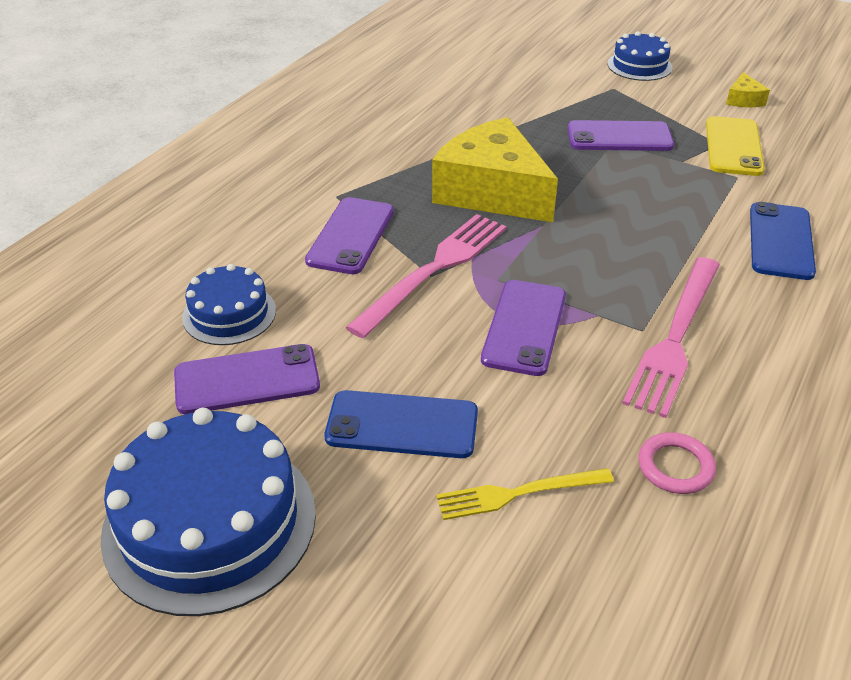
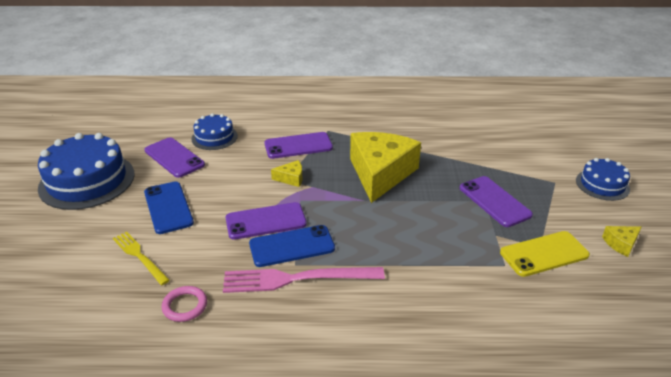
camera: 60 degrees right, 5 degrees down
pink fork [345,214,506,338] -> yellow cheese [271,160,302,187]
blue phone [750,202,816,280] -> blue phone moved to [249,225,335,267]

